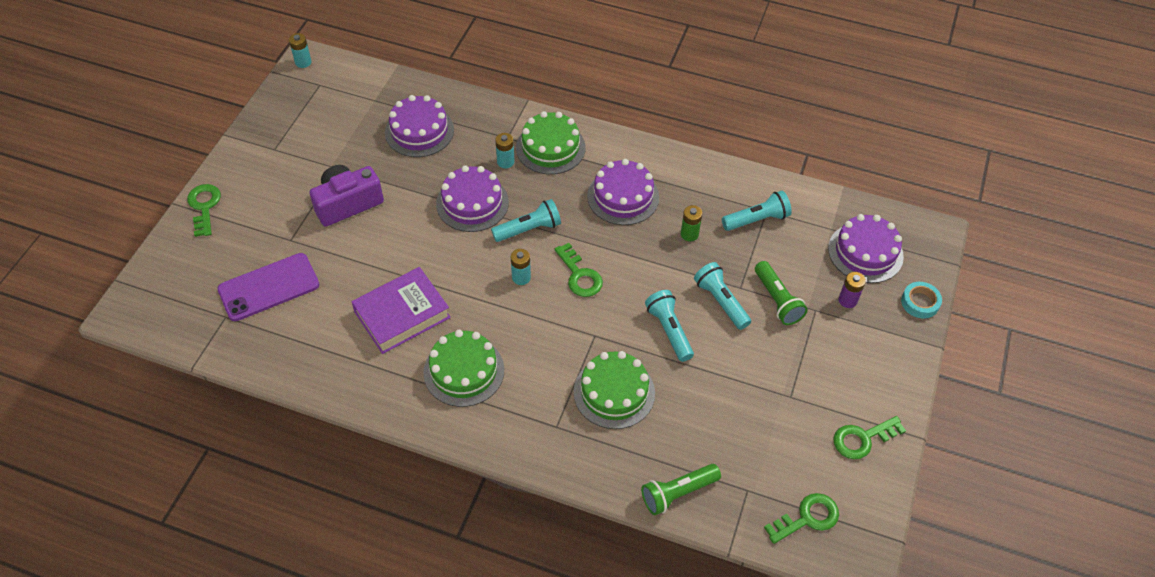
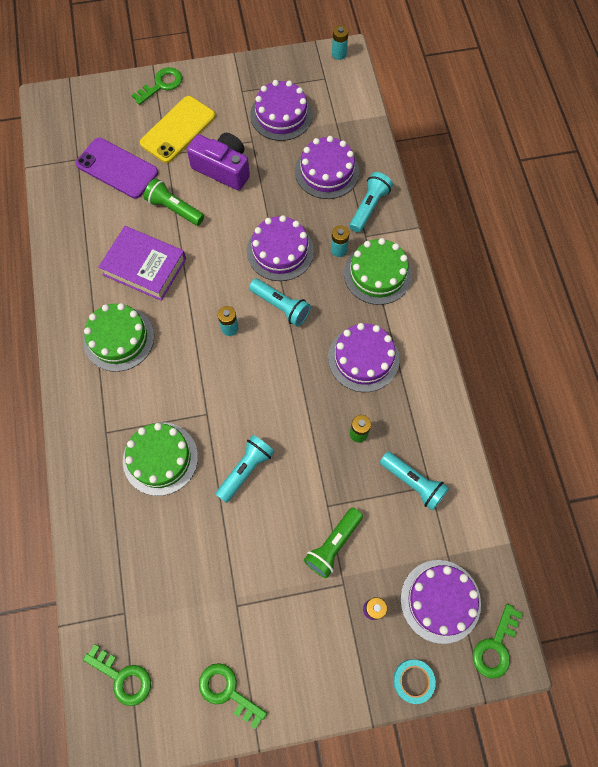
camera: 60 degrees right, 15 degrees up
green key [555,243,603,297] -> green key moved to [473,604,523,679]
green flashlight [641,464,721,515] -> green flashlight moved to [144,178,204,226]
turquoise flashlight [694,262,751,330] -> turquoise flashlight moved to [349,172,393,233]
none -> yellow phone [140,96,215,163]
none -> purple cake [250,80,312,141]

